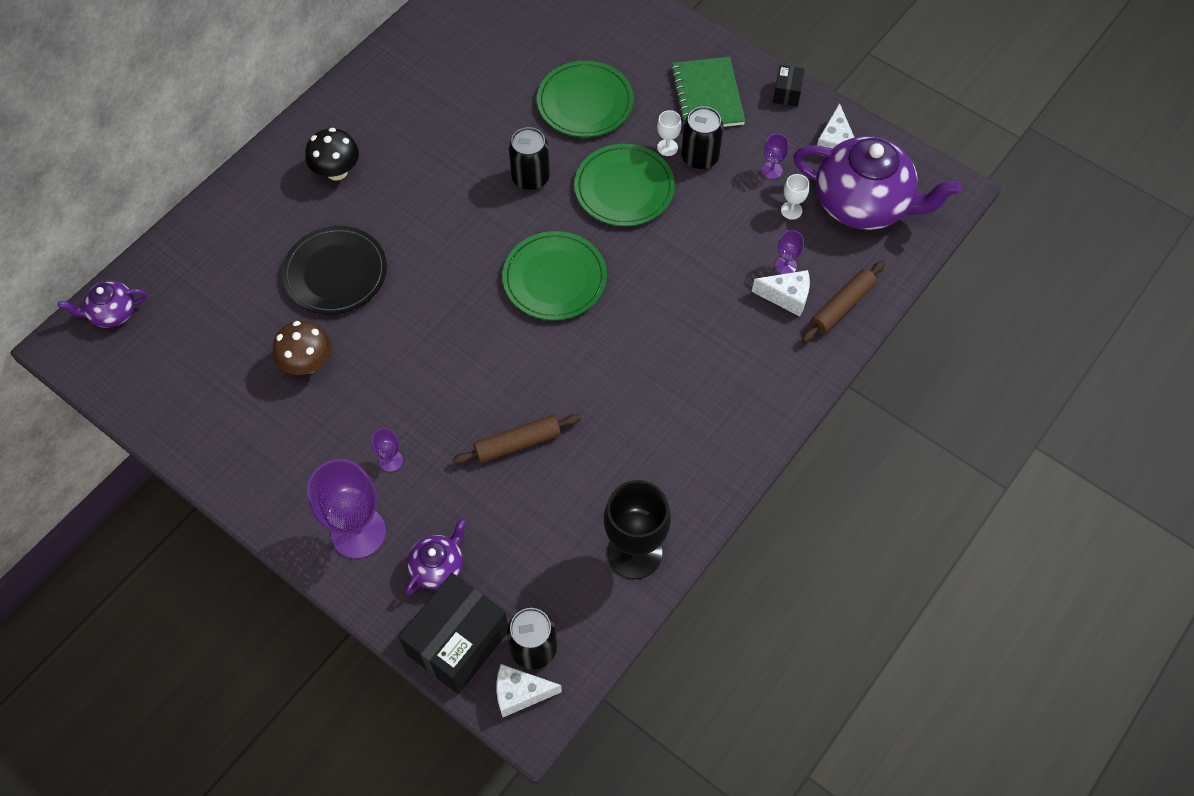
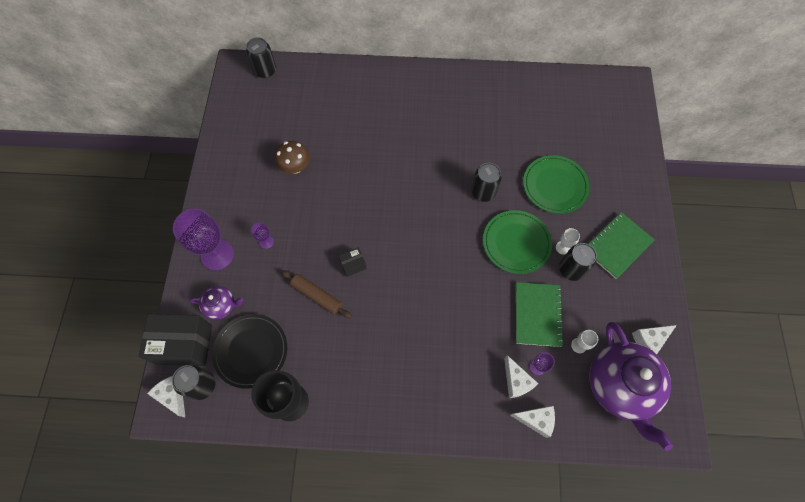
camera: 55 degrees right, 5 degrees up
purple teapot [58,281,147,328] -> black can [246,37,276,79]
black plate [282,226,387,315] -> black plate moved to [212,314,287,389]
black mushroom [305,128,359,181] -> none
green plate [502,231,607,320] -> none
purple goblet [762,134,789,179] -> none
black box [773,65,805,107] -> black box moved to [338,247,367,277]
brown rolling pin [802,261,885,343] -> white cheese [510,406,555,438]
none -> green notebook [516,282,564,347]

